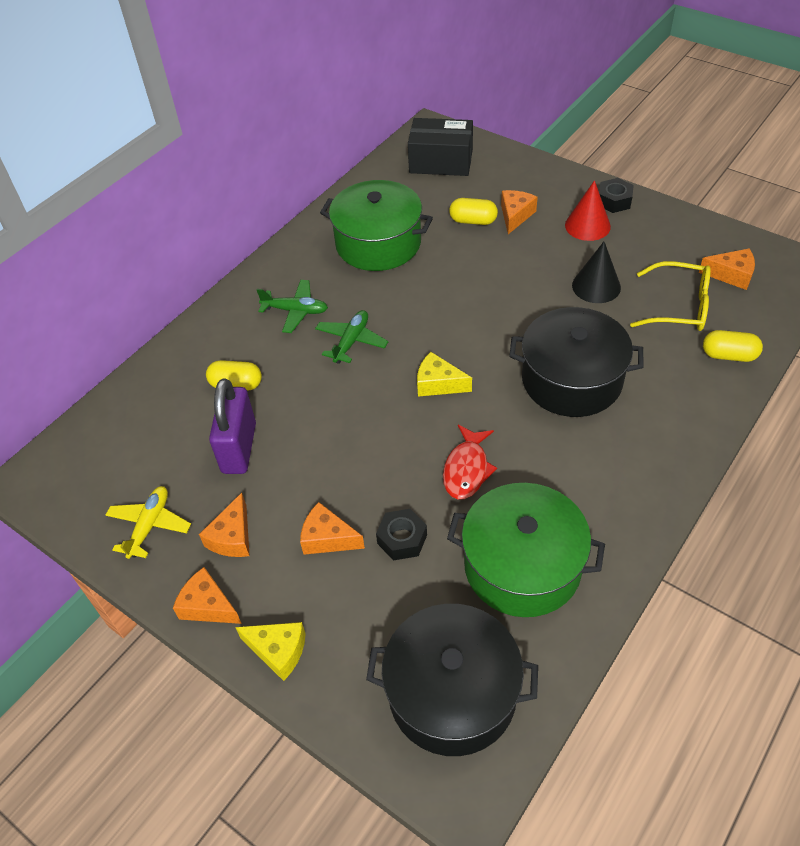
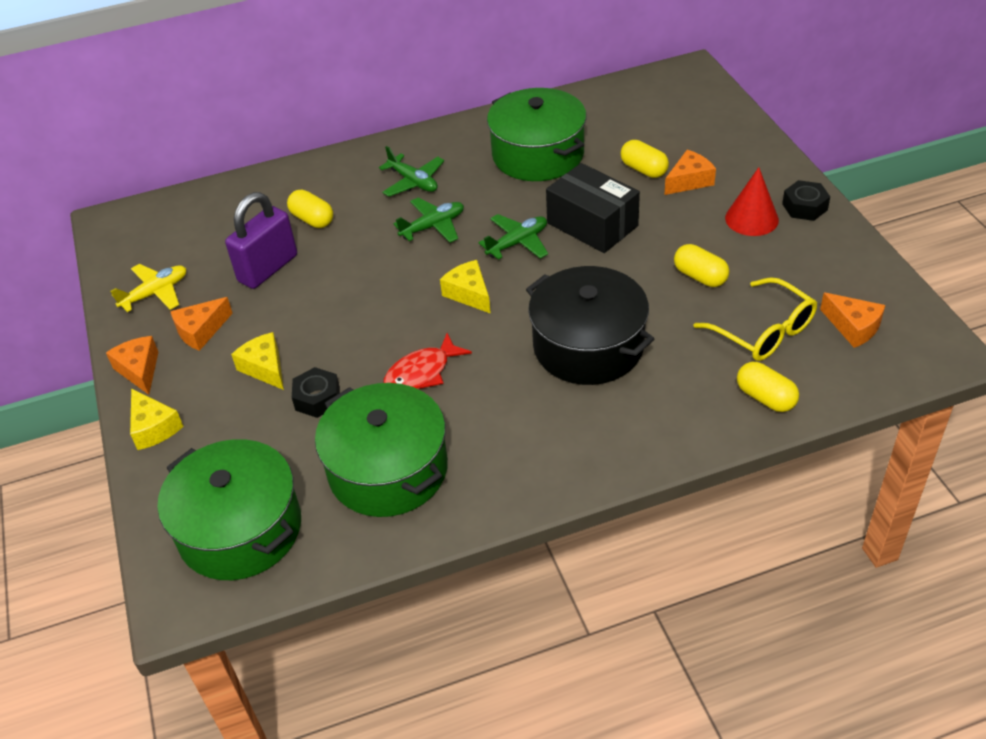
camera: 35 degrees right, 5 degrees down
orange cheese [300,502,365,555] -> yellow cheese [231,332,284,390]
black pot [366,604,538,756] -> green pot [157,439,301,580]
black box [408,118,473,176] -> black box moved to [546,163,640,253]
black cone [572,242,621,303] -> yellow capsule [674,244,729,287]
none -> green plane [478,214,548,260]

